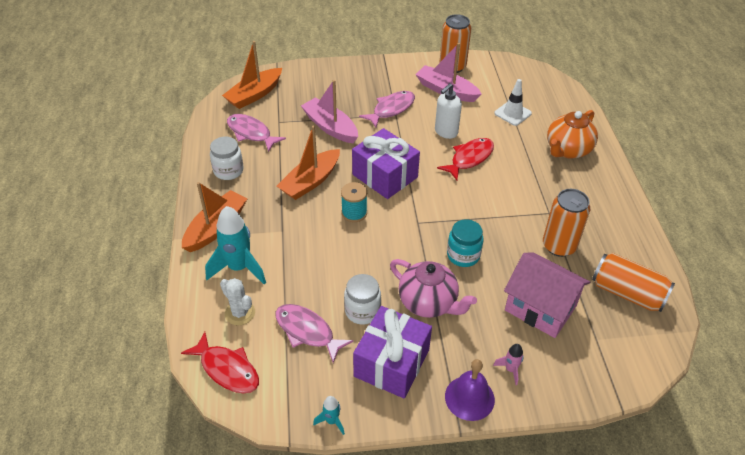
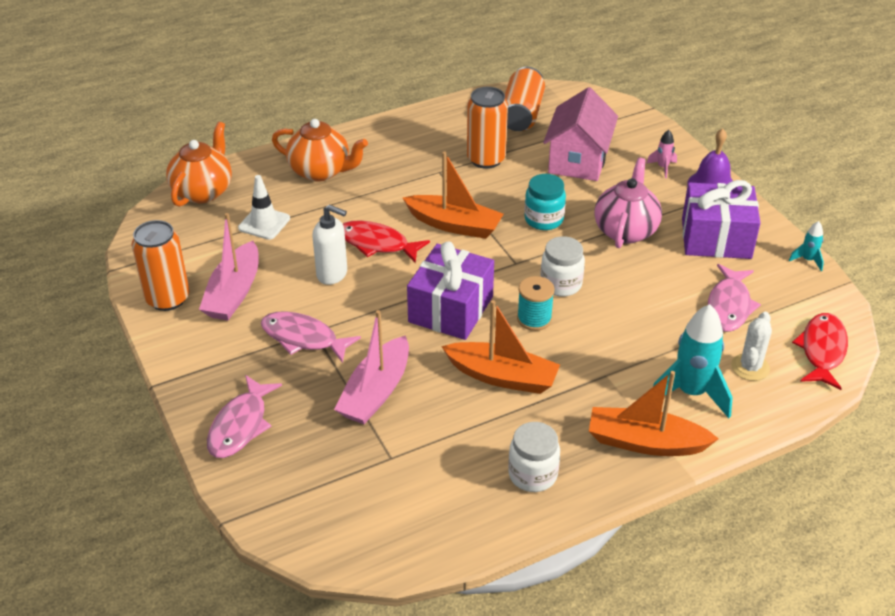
camera: 110 degrees left, 5 degrees down
orange boat [222,41,282,109] -> orange boat moved to [403,151,503,239]
pink fish [227,114,286,152] -> pink fish moved to [207,375,282,458]
white jar [344,274,381,325] -> white jar moved to [540,236,585,297]
none -> orange teapot [166,122,232,207]

